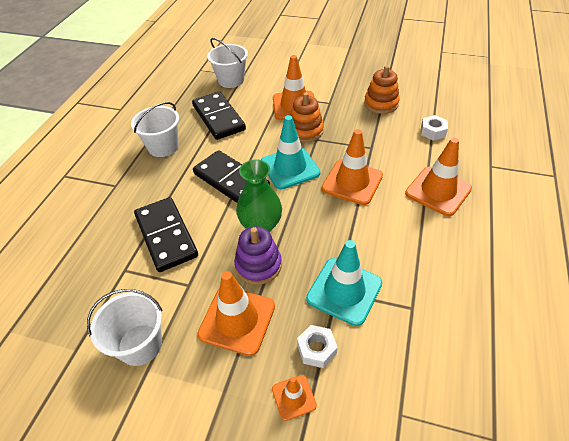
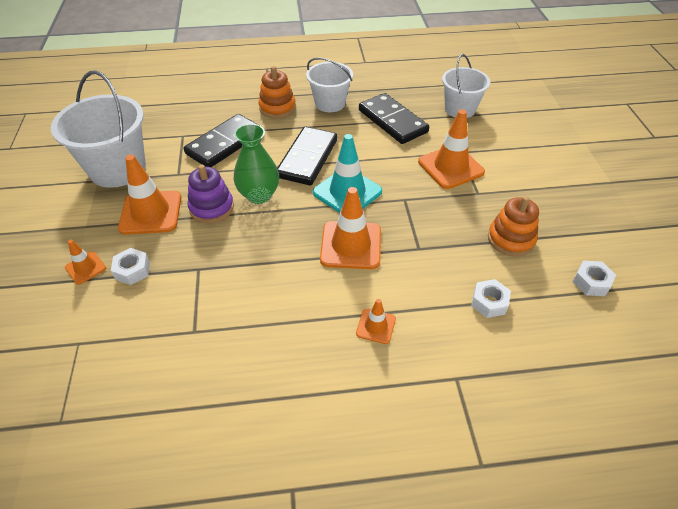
camera: 65 degrees right, 0 degrees up
white bucket [87,289,163,366] -> white bucket [51,70,146,188], size x1.59
black domino [192,91,246,140] -> black domino turned 75 degrees counterclockwise [359,93,429,144]
orange stacking toy [290,92,324,142] -> orange stacking toy moved to [258,66,296,118]
turquoise traffic cone [306,240,382,326] -> none
orange traffic cone [405,138,472,216] -> orange traffic cone [356,299,396,344], size x0.52
none -> white nut [573,261,616,296]

